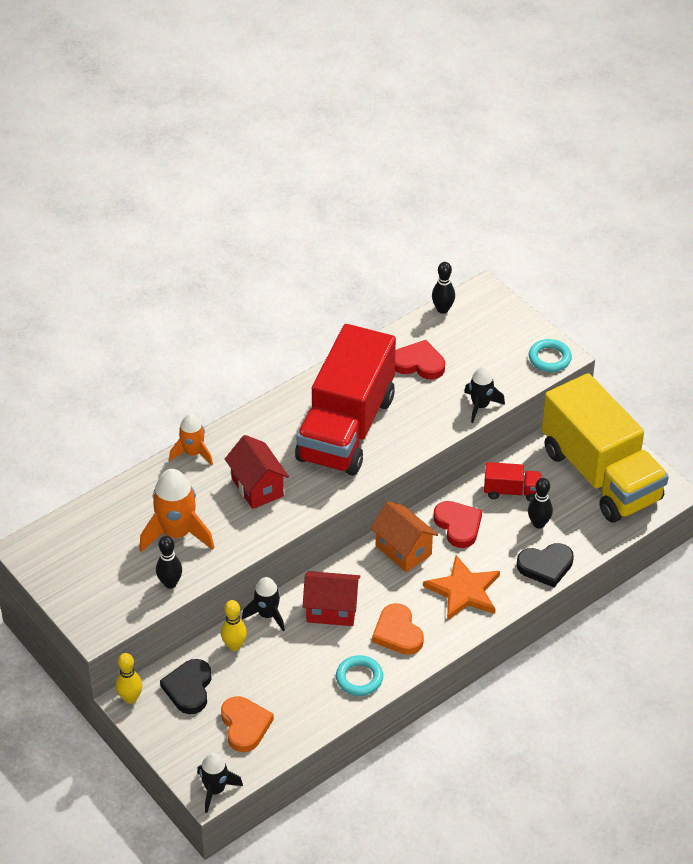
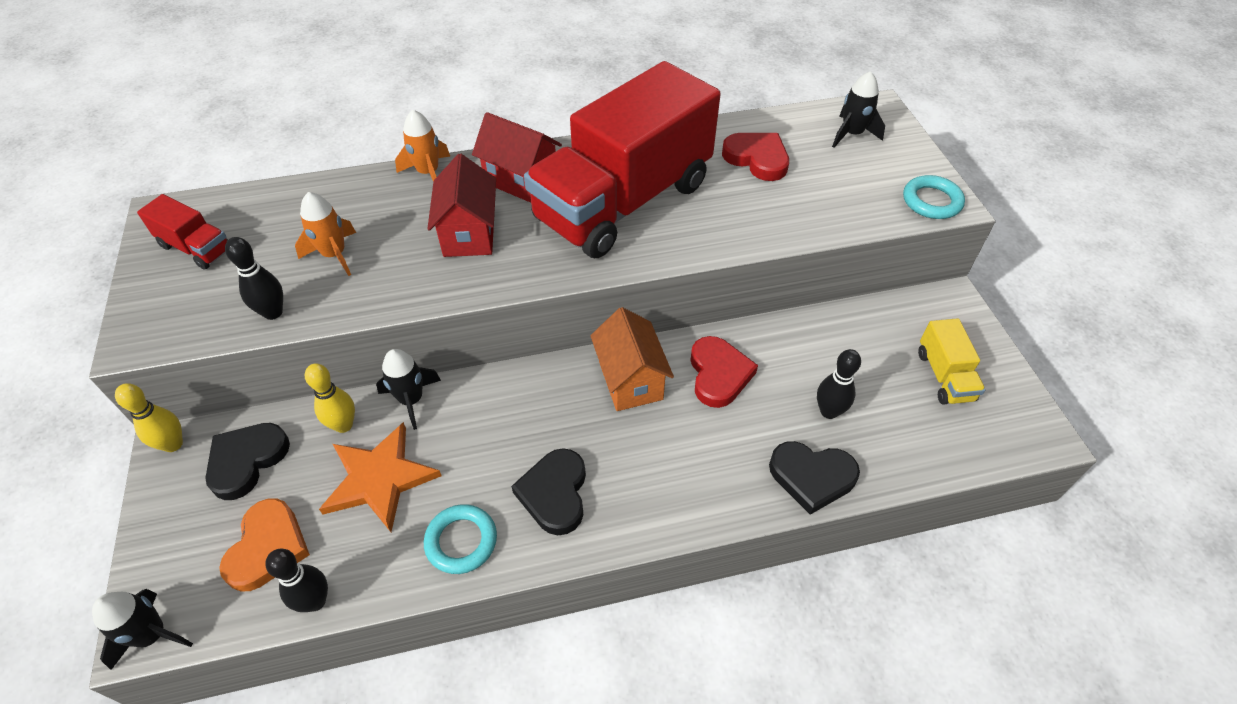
camera: 25 degrees right, 5 degrees up
orange rocket [139,469,215,552] -> orange rocket [295,192,356,276], size x0.62
red house [303,571,361,626] -> red house moved to [472,112,562,203]
orange heart [372,603,424,655] -> black heart [511,448,586,535]
orange star [423,555,500,620] -> orange star moved to [319,422,442,532]
black bowling pin [432,262,455,314] -> black bowling pin moved to [265,548,328,612]
black rocket [464,366,505,423] -> black rocket moved to [832,71,885,148]
red truck [484,462,541,502] -> red truck moved to [137,194,228,270]
yellow truck [542,373,669,523] -> yellow truck [918,318,985,404], size x0.40

